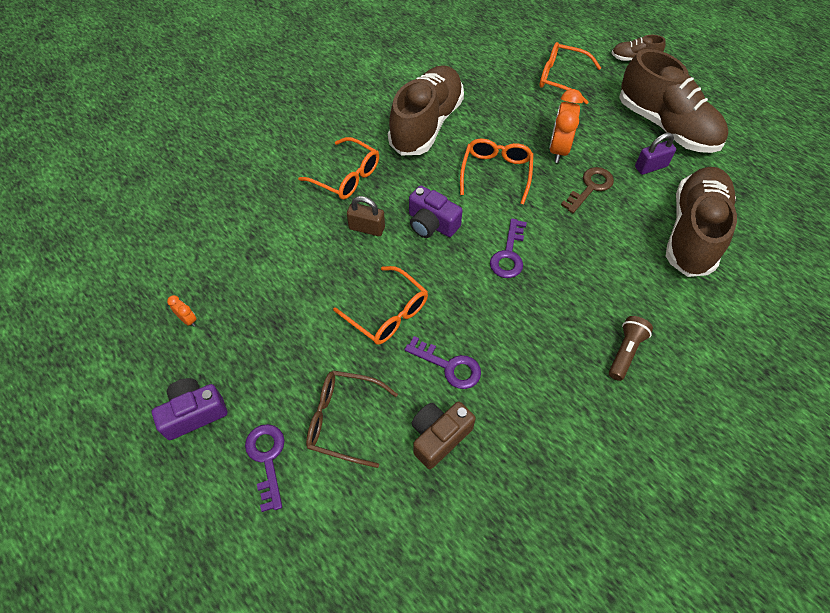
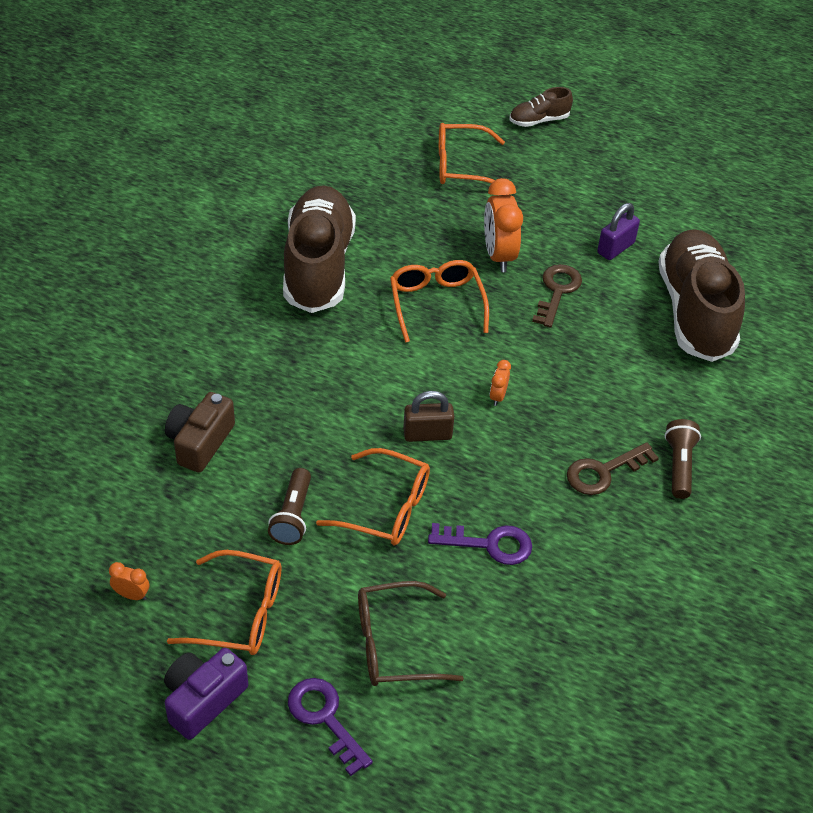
camera: 25 degrees left, 10 degrees down
orange glasses [298,137,379,199] -> orange glasses moved to [167,550,281,655]
brown padlock [347,196,385,236] -> brown padlock moved to [403,391,454,442]
purple camera [409,185,463,238] -> none
brown camera [411,402,476,469] -> brown camera moved to [165,392,235,473]
purple key [490,218,527,278] -> orange clock [490,360,511,406]
brown shoe [620,49,728,153] -> none
none -> brown flashlight [268,468,311,545]
none -> brown key [567,443,659,495]

